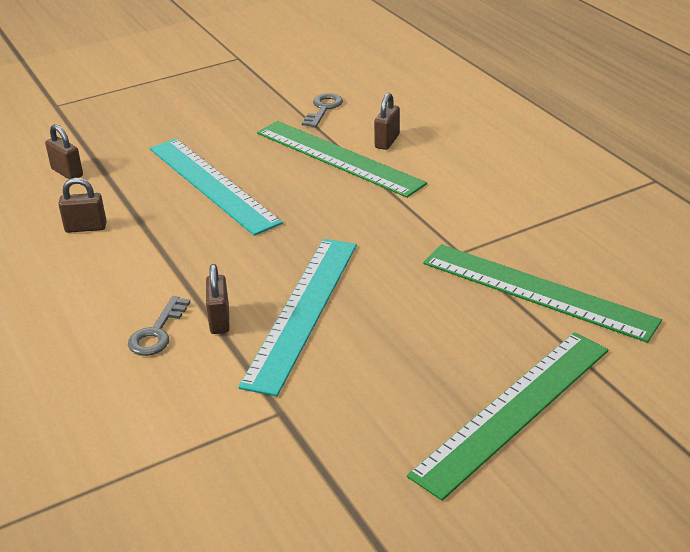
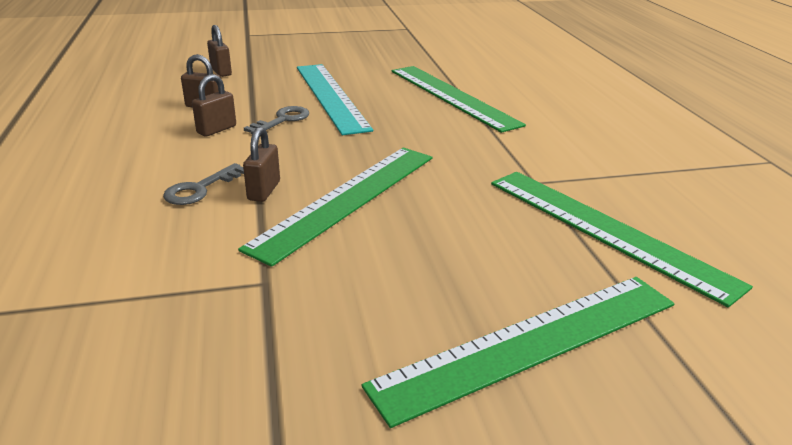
camera: 15 degrees right, 5 degrees down
turquoise ruler [238,239,357,396] -> green ruler [238,148,432,267]
grey key [302,93,343,128] -> grey key moved to [244,106,309,134]
brown padlock [374,93,400,150] -> brown padlock moved to [192,74,236,137]

